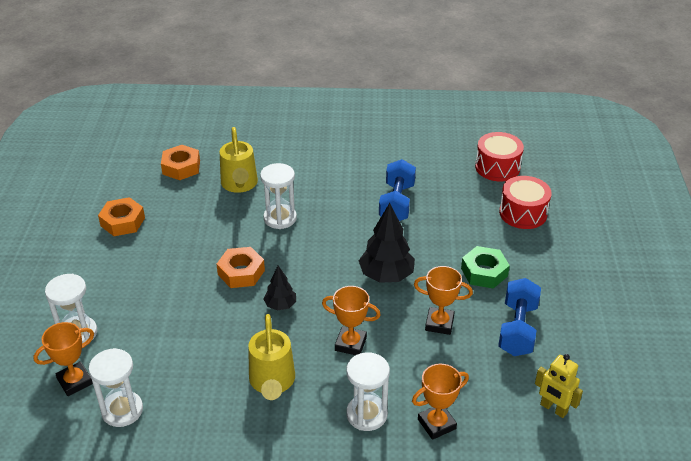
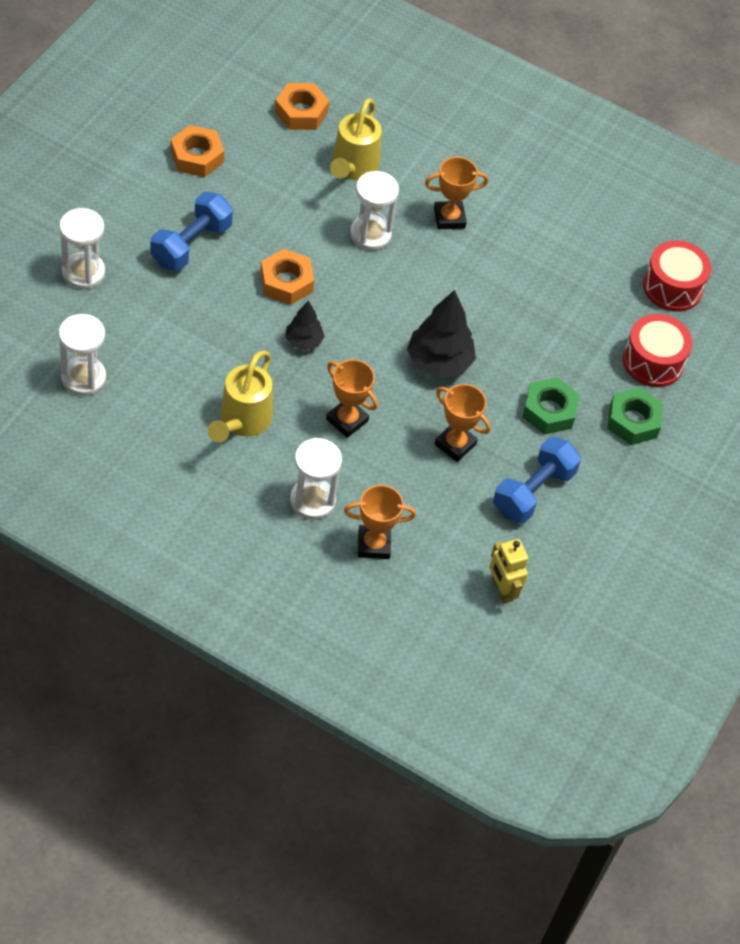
camera: 20 degrees right, 15 degrees up
orange trophy [33,322,94,396] -> orange trophy moved to [425,157,488,229]
blue dumbbell [379,159,416,221] -> blue dumbbell moved to [151,192,233,271]
none -> green nut [607,387,664,445]

